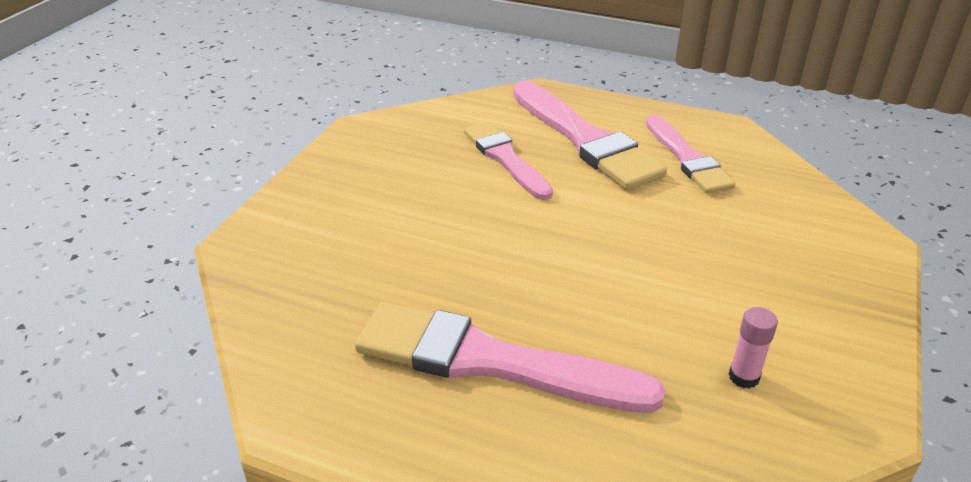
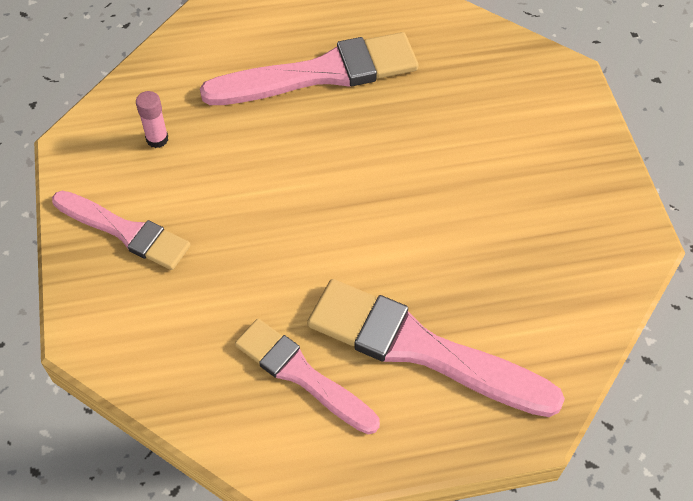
camera: 145 degrees right, 20 degrees up
pink brush [464,121,553,200] -> pink brush moved to [52,191,191,270]

